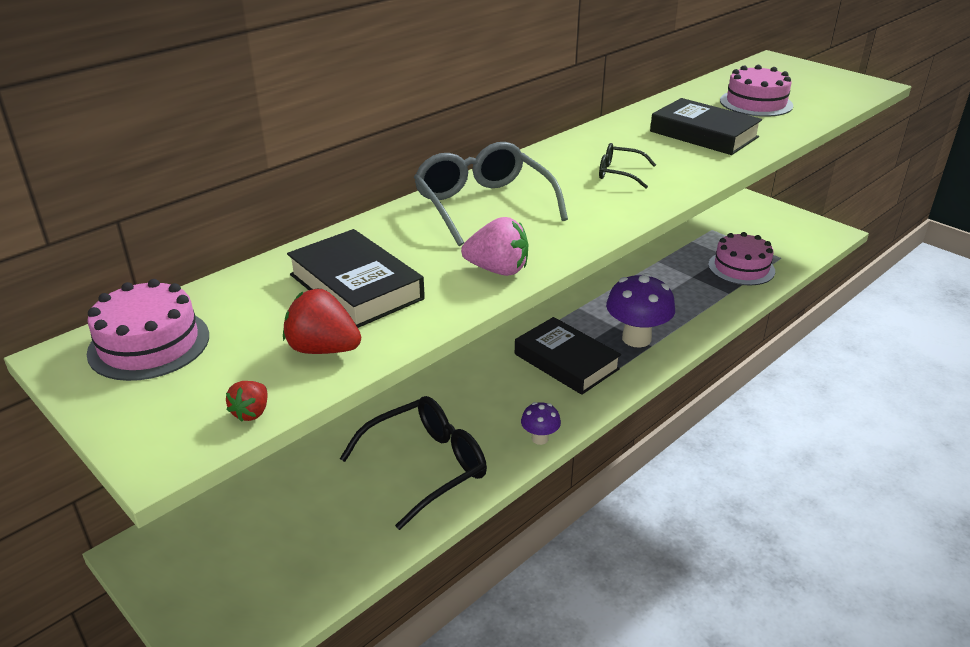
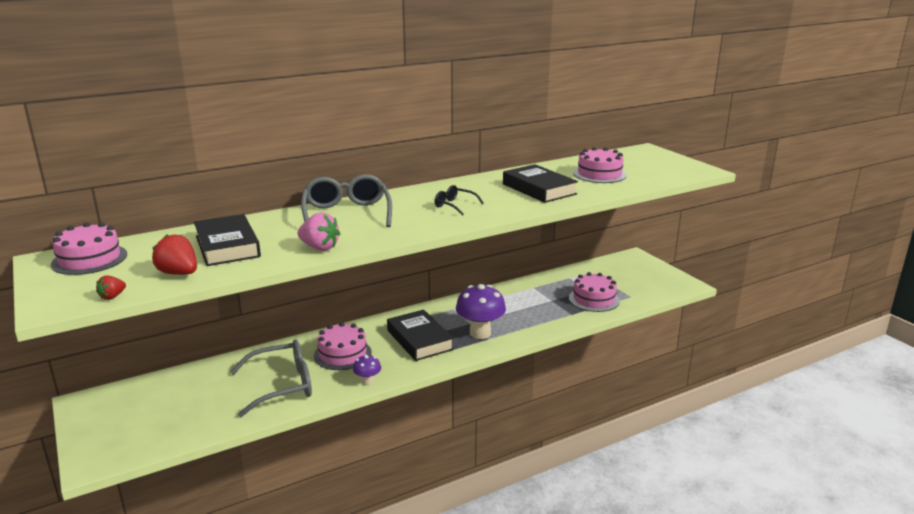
camera: 15 degrees right, 10 degrees down
black glasses [340,396,487,530] -> grey glasses [231,340,312,417]
none -> pink cake [314,322,372,370]

